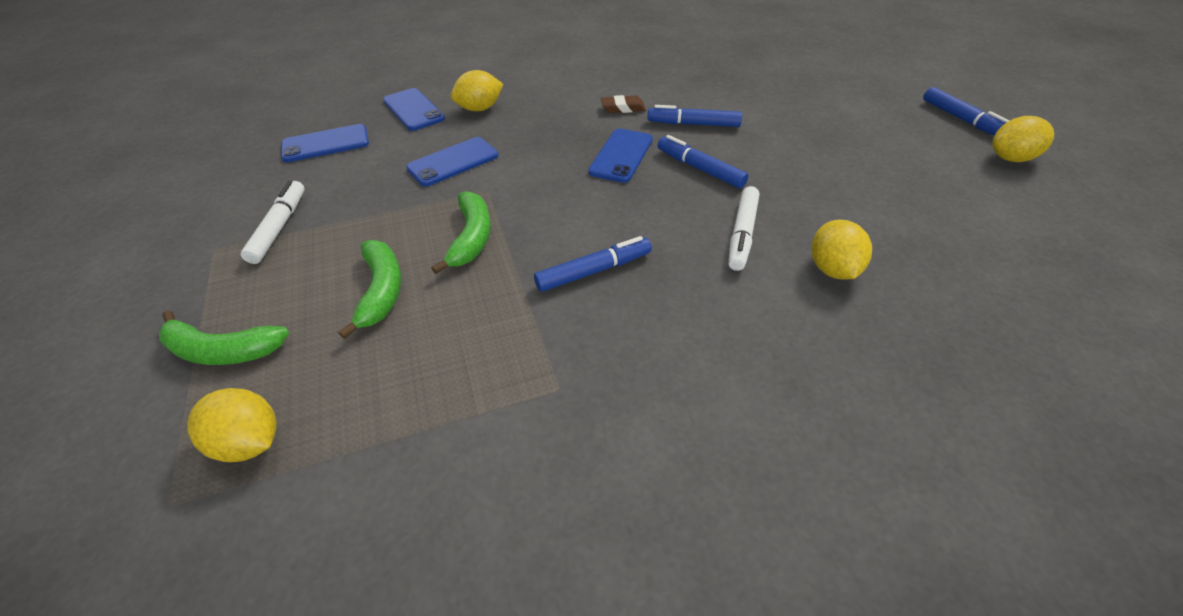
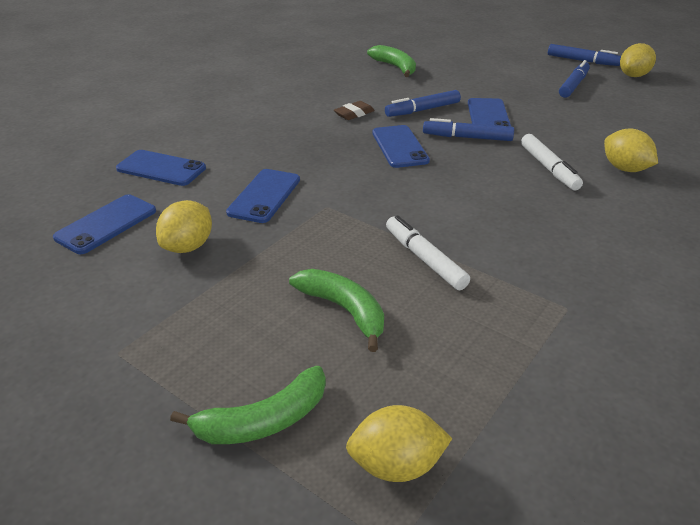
camera: 35 degrees left, 10 degrees down
white marker [241,181,305,264] -> white marker moved to [386,215,470,290]
green banana [431,191,491,274] -> green banana moved to [367,45,416,77]
yellow lemon [451,70,503,111] -> yellow lemon moved to [156,200,212,253]
blue marker [534,236,652,292] -> blue marker moved to [559,60,590,98]
none -> blue phone [468,98,511,127]

